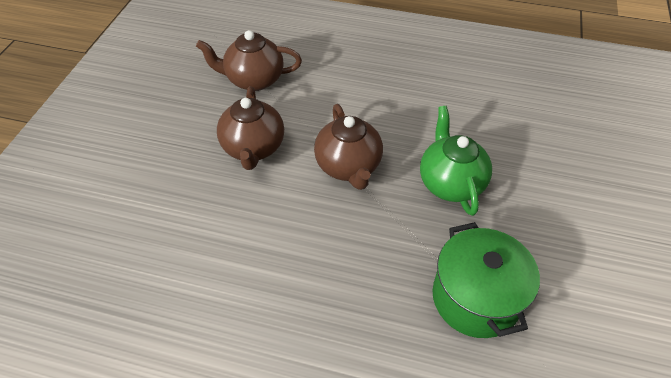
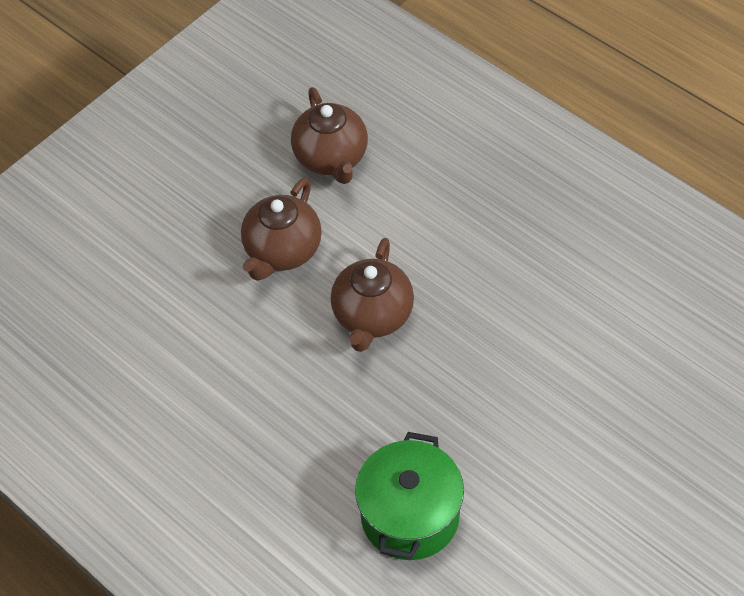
camera: 30 degrees right, 5 degrees up
brown teapot [196,30,302,91] -> brown teapot turned 135 degrees counterclockwise [291,87,368,184]
green teapot [420,106,492,216] -> none

